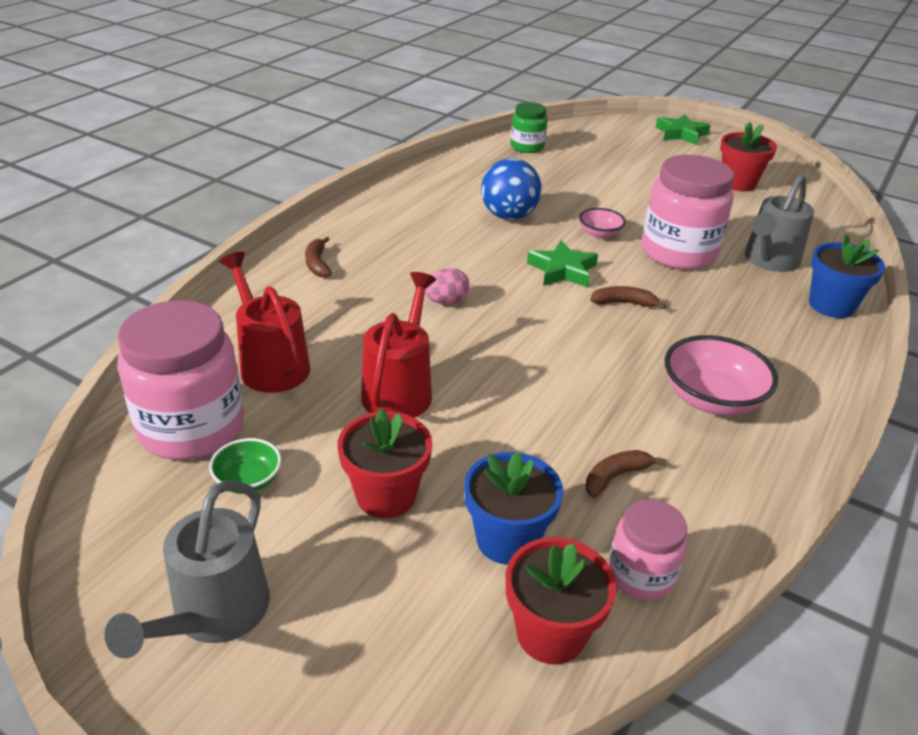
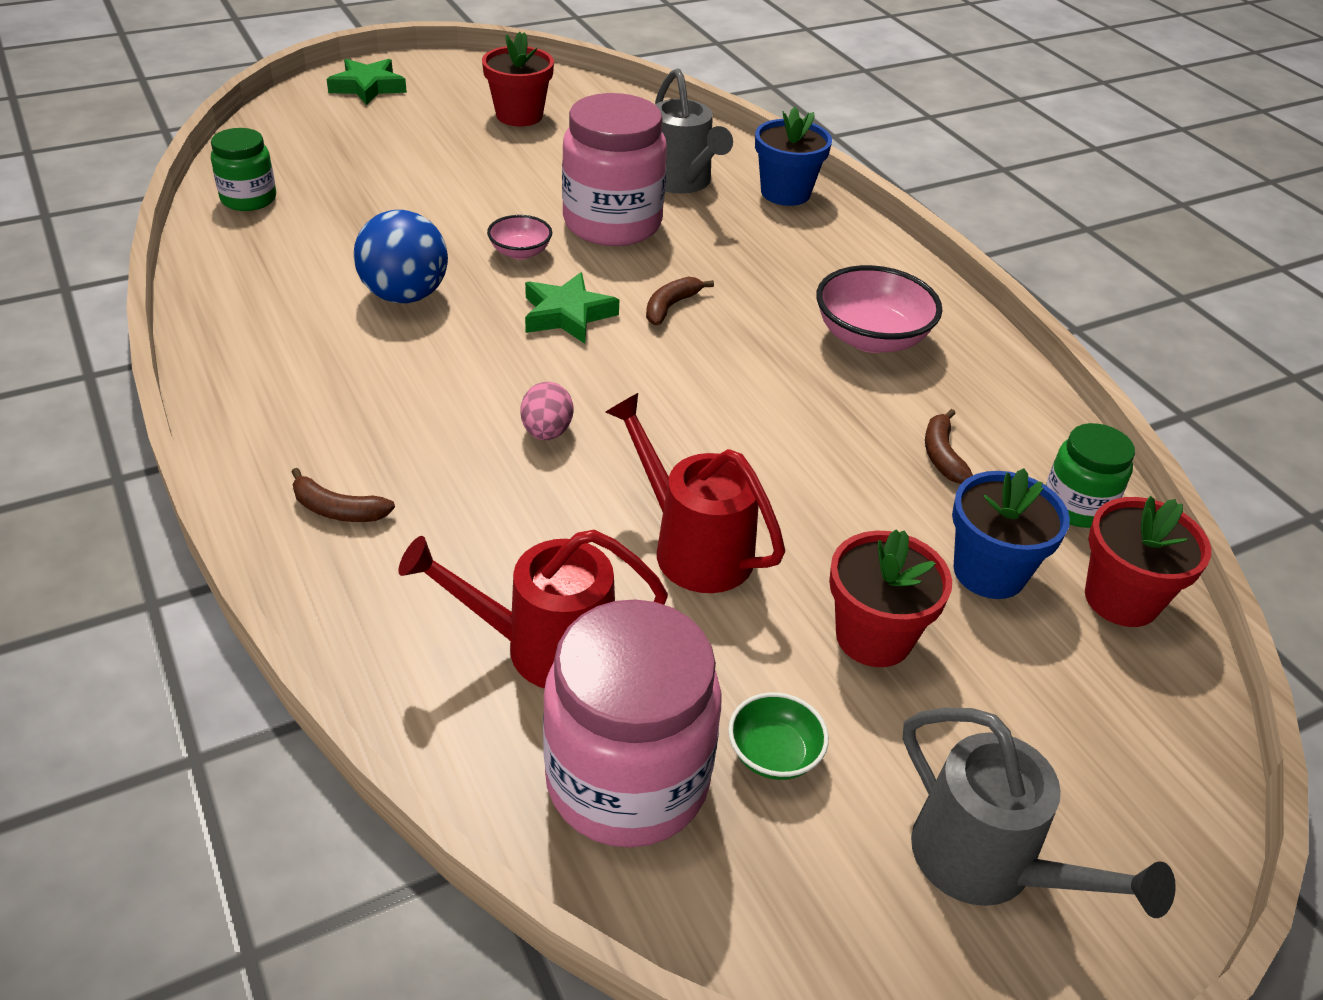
camera: 60 degrees left, 5 degrees up
pink jar [609,499,687,600] -> green jar [1046,423,1135,528]

